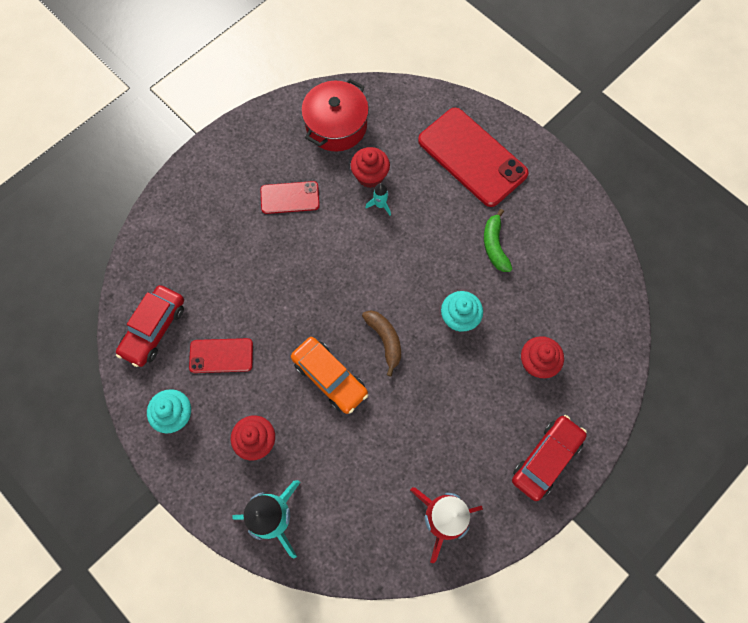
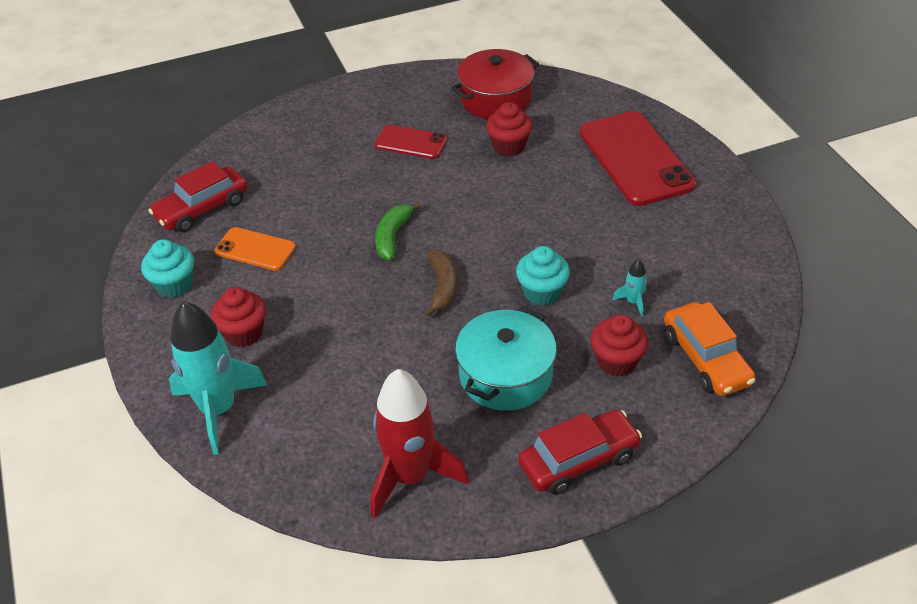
camera: 25 degrees right, 25 degrees down
red phone [189,338,253,373] -> orange phone [214,227,296,271]
orange car [291,337,368,414] -> orange car moved to [664,302,756,396]
turquoise rocket [365,183,391,216] -> turquoise rocket moved to [612,259,647,317]
green banana [484,209,512,272] -> green banana moved to [375,202,421,260]
none -> turquoise pot [455,307,557,411]

